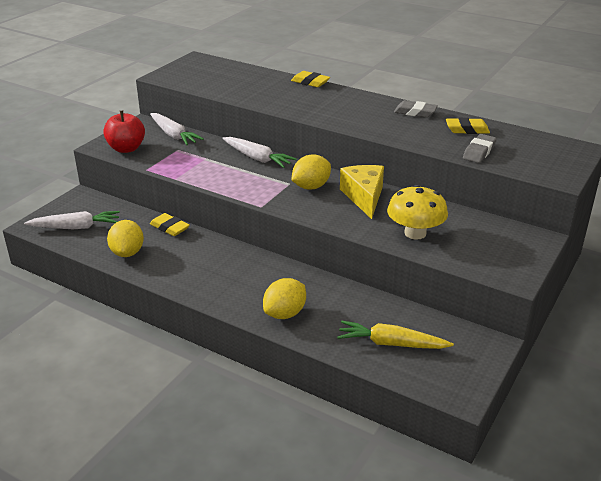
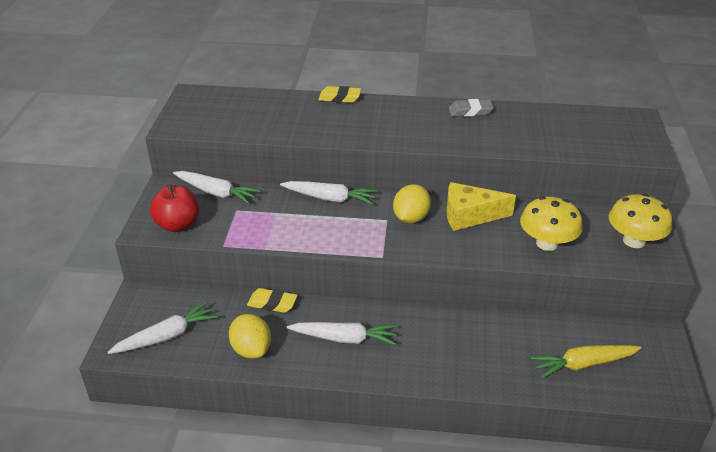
camera: 25 degrees left, 5 degrees up
yellow lemon [263,278,306,319] -> none
yellow cheese [340,165,384,219] -> yellow cheese turned 60 degrees counterclockwise [446,182,516,231]
yellow eraser [446,118,490,134] -> none
grey eraser [463,134,497,163] -> none
none -> white carrot [287,322,397,345]
none -> yellow mushroom [609,194,672,248]

